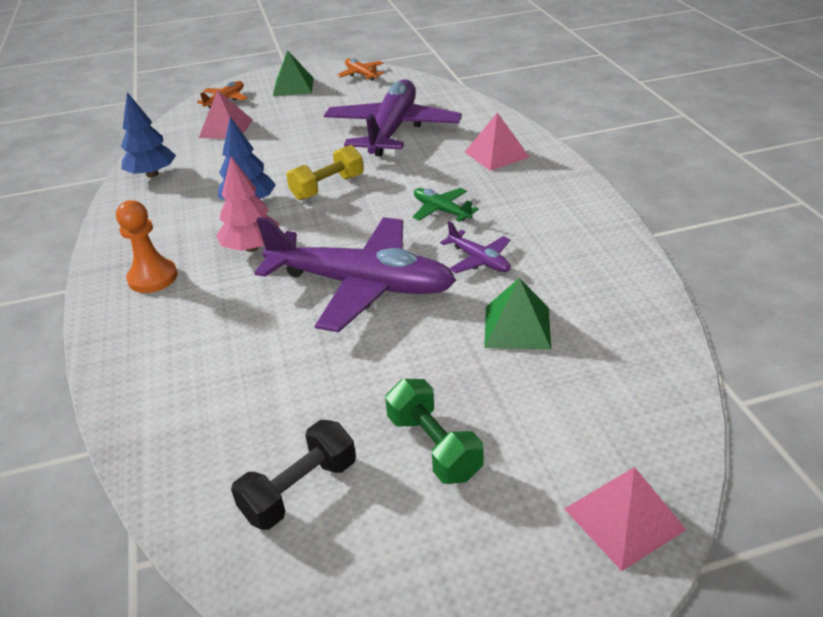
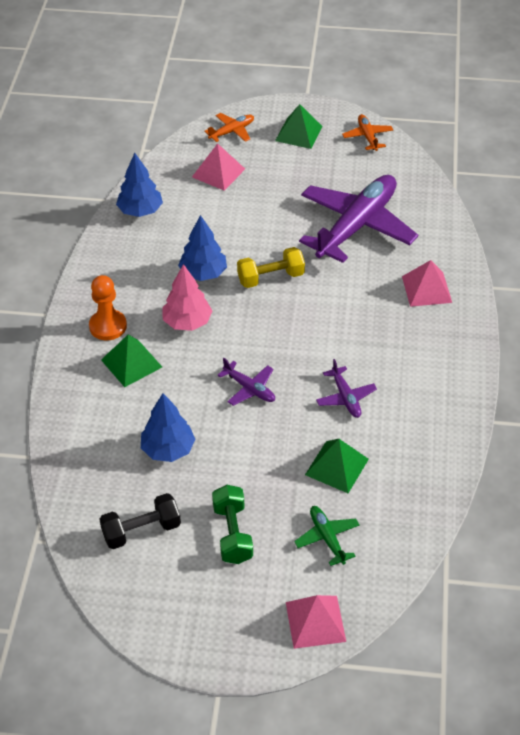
camera: 20 degrees right, 10 degrees up
purple plane [254,217,456,332] -> purple plane [217,358,275,406], size x0.43
green plane [413,188,479,222] -> green plane moved to [294,506,360,566]
none -> green pyramid [101,334,162,387]
none -> blue tree [141,393,195,462]

